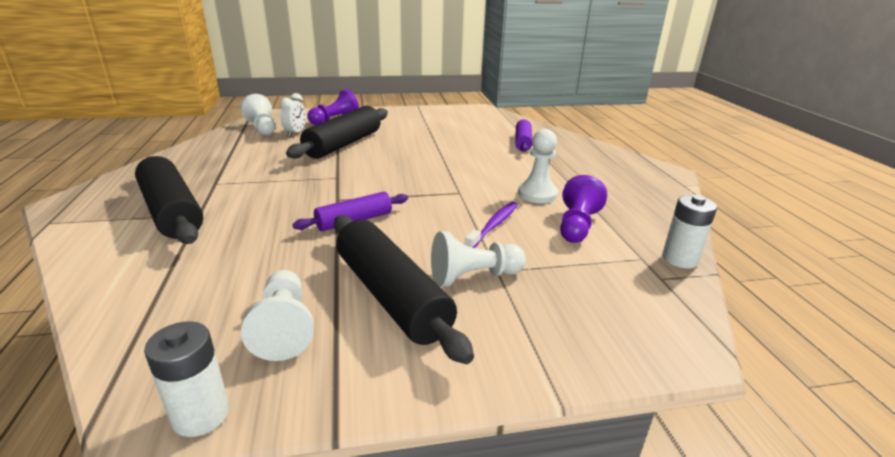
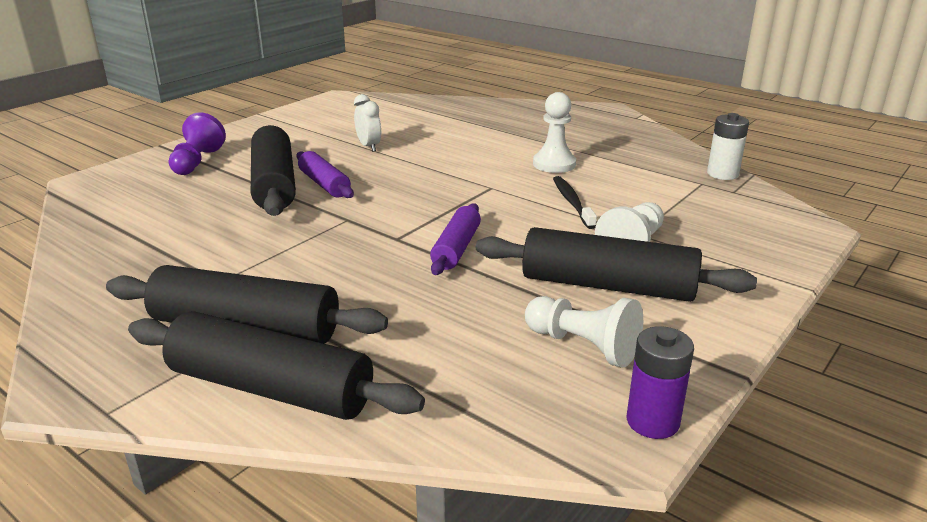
camera: 40 degrees left, 0 degrees up
white battery [144,321,229,437] -> purple battery [626,326,694,439]
white pawn [240,94,275,136] -> none
white clock [280,93,306,137] -> white clock moved to [354,94,381,152]
purple toothbrush [465,202,518,248] -> black toothbrush [553,176,597,229]
purple rolling pin [515,120,532,152] -> purple rolling pin moved to [296,151,354,198]
purple pawn [560,175,607,243] -> none
none -> black rolling pin [128,311,425,420]

